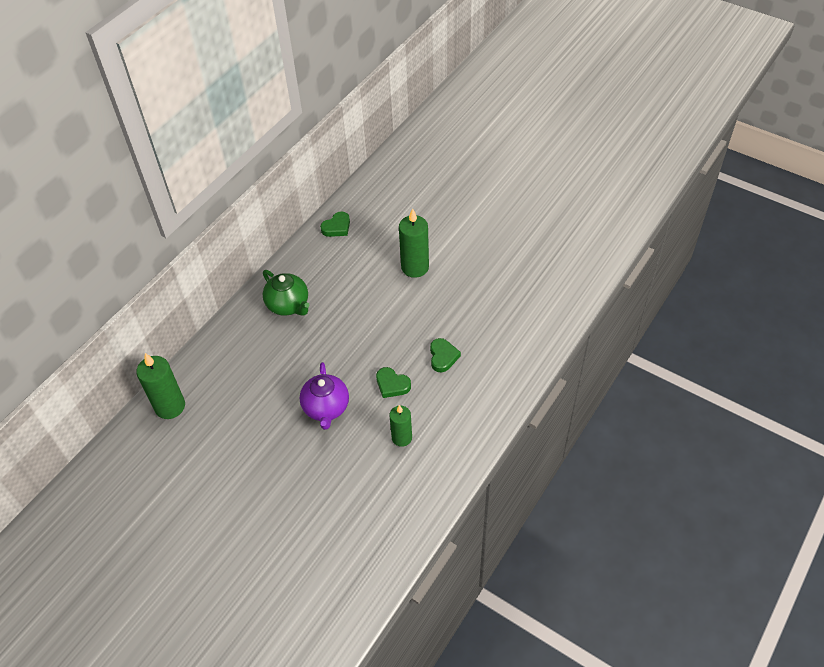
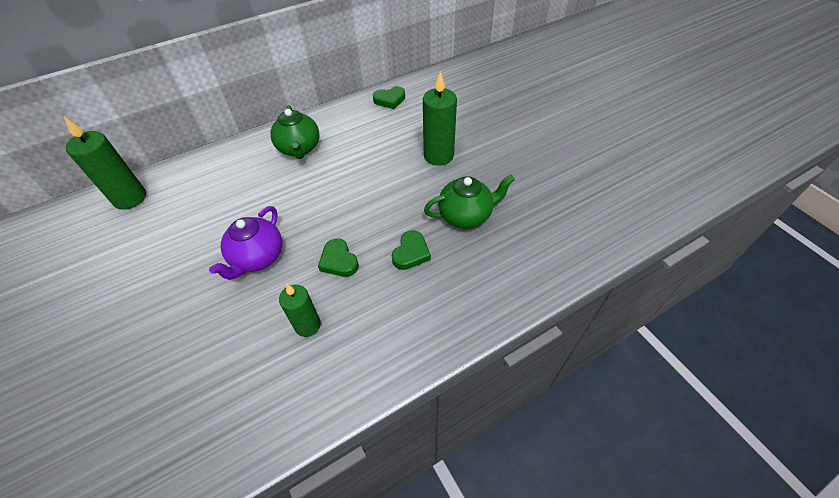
camera: 25 degrees right, 0 degrees up
none -> green teapot [424,175,515,229]

